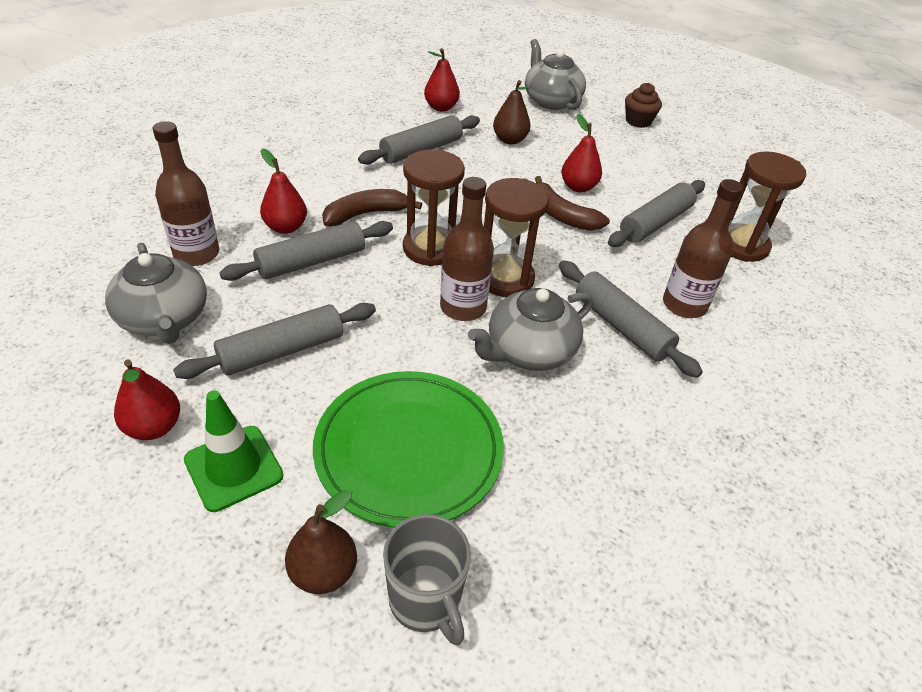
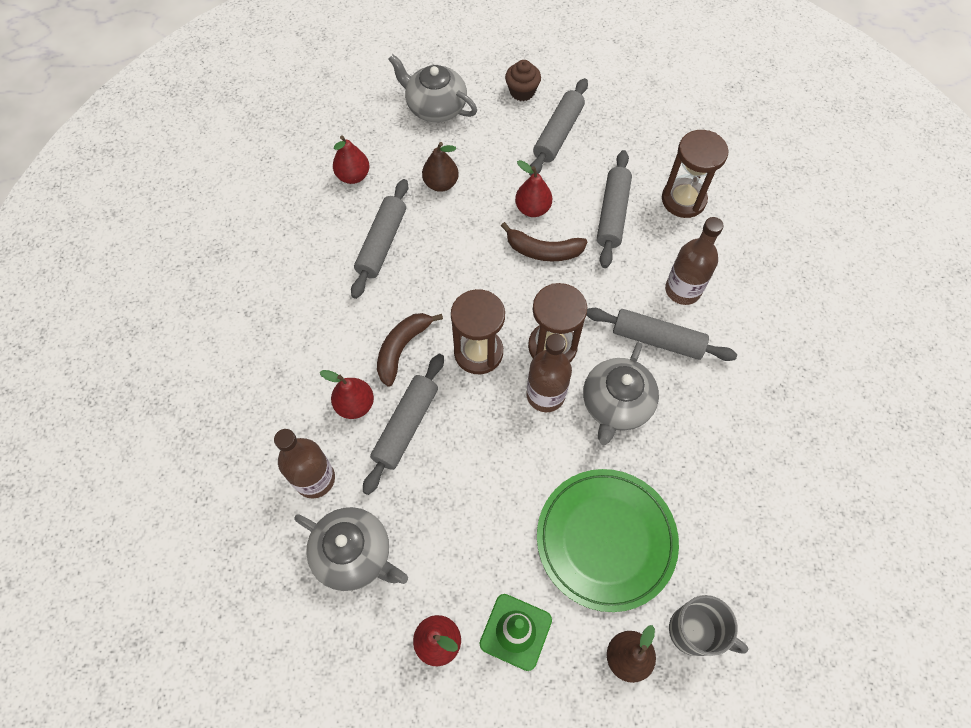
camera: 30 degrees left, 20 degrees up
grey rolling pin [173,303,376,379] -> grey rolling pin moved to [529,78,588,176]

